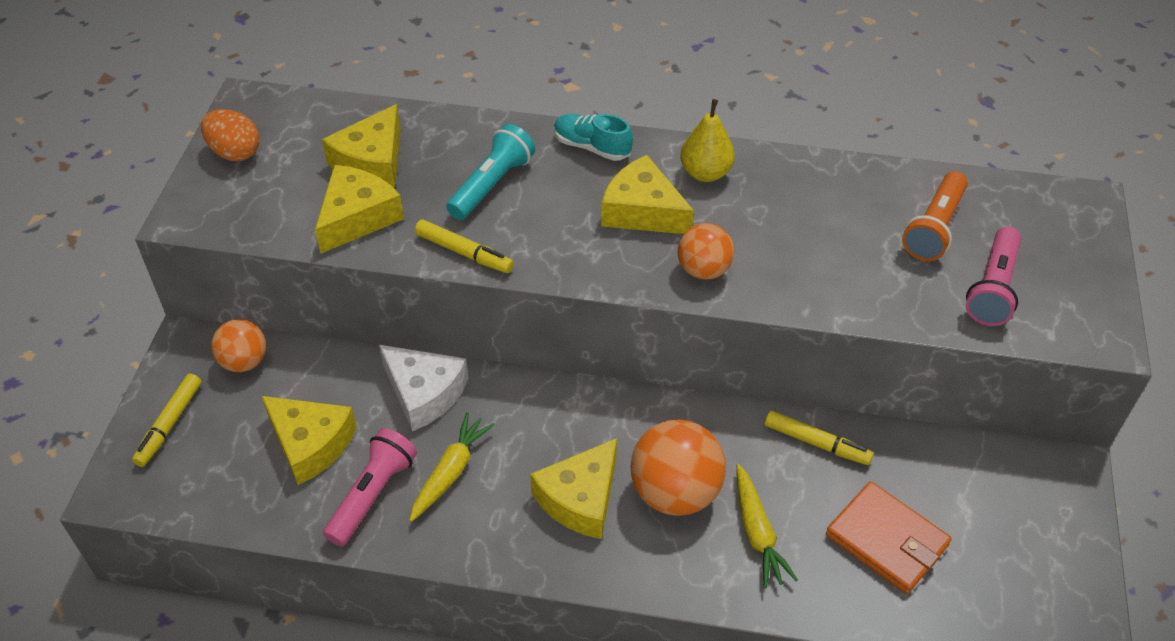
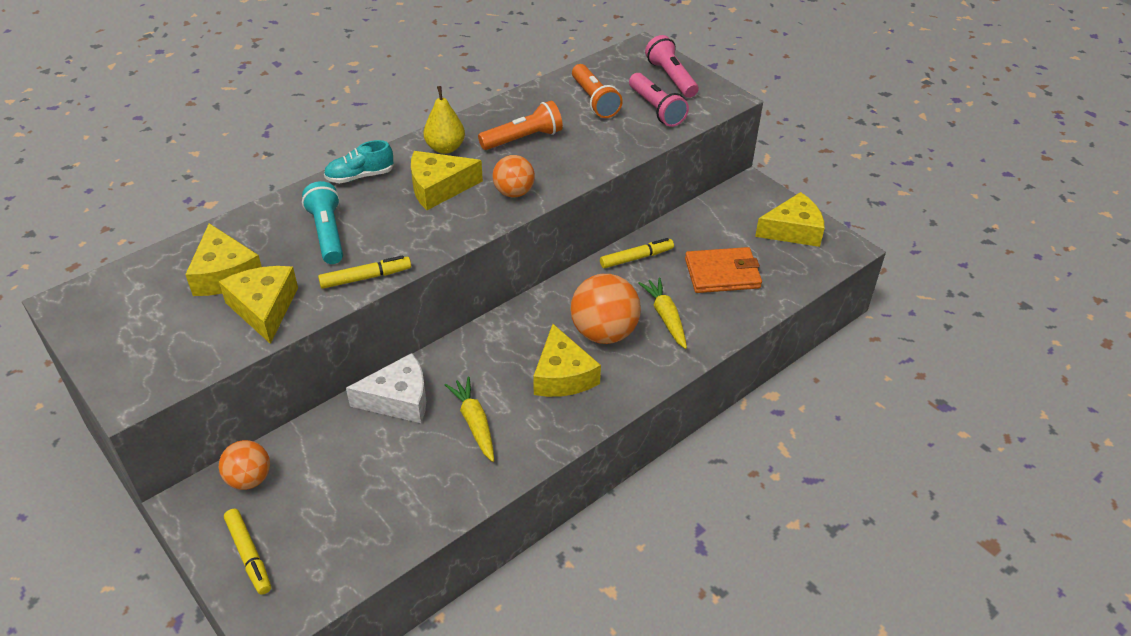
camera: 50 degrees left, 5 degrees down
orange egg [201,109,259,161] -> none
yellow cheese [262,396,357,485] -> yellow cheese moved to [755,192,825,247]
pink flashlight [323,428,417,546] -> pink flashlight moved to [645,35,698,98]
yellow carrot [736,464,798,588] -> yellow carrot turned 135 degrees counterclockwise [638,278,687,349]
none -> orange flashlight [478,101,563,150]

